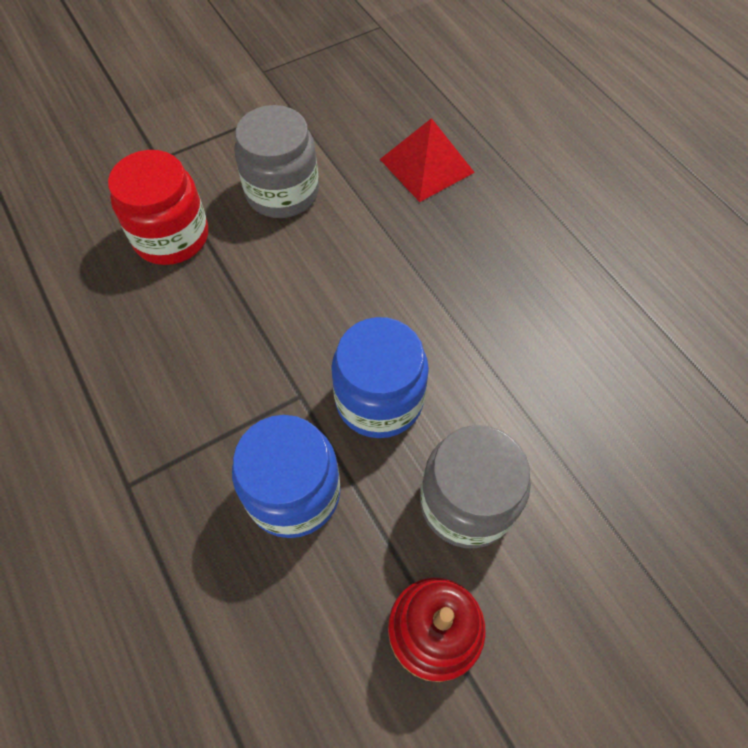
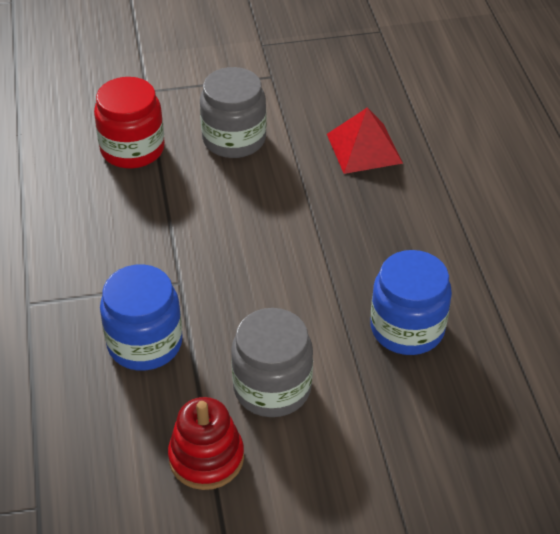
camera: 20 degrees right, 15 degrees down
blue jar [331,317,429,438] -> blue jar moved to [370,250,452,355]

